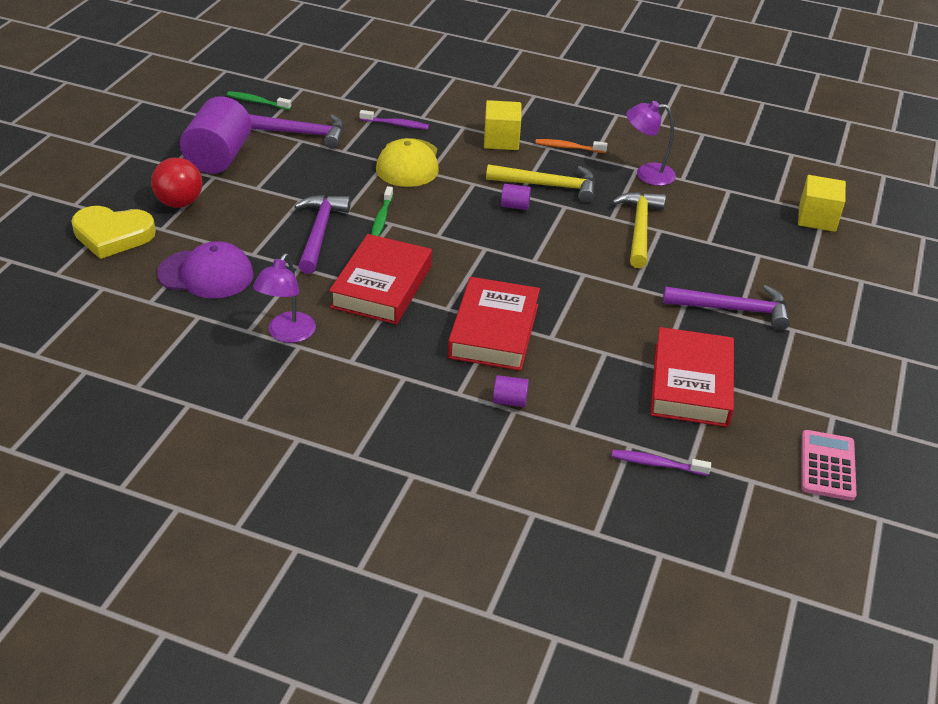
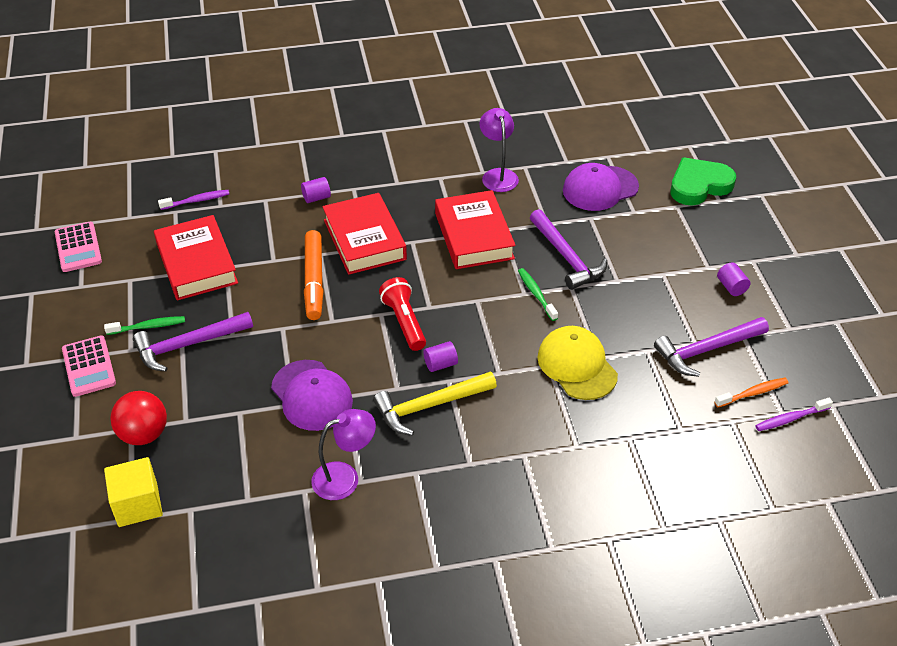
camera: 150 degrees right, 5 degrees up
yellow heart [71,206,156,259] -> green heart [670,157,736,205]
red ball [151,158,202,208] -> red ball moved to [110,391,167,445]
purple cylinder [180,96,252,174] -> purple cylinder [717,262,750,296], size x0.42
green toothbrush [227,91,292,110] -> green toothbrush moved to [104,316,185,335]
purple toothbrush [360,110,429,129] -> purple toothbrush moved to [755,398,833,431]
yellow cube [484,100,521,150] -> none
orange toothbrush [535,139,608,153] -> orange toothbrush moved to [714,378,788,407]
yellow hammer [612,192,666,268] -> purple cap [271,360,353,431]
none -> pink calculator [62,335,116,397]
none -> orange marker [304,230,324,320]
none -> red flashlight [379,277,426,351]

